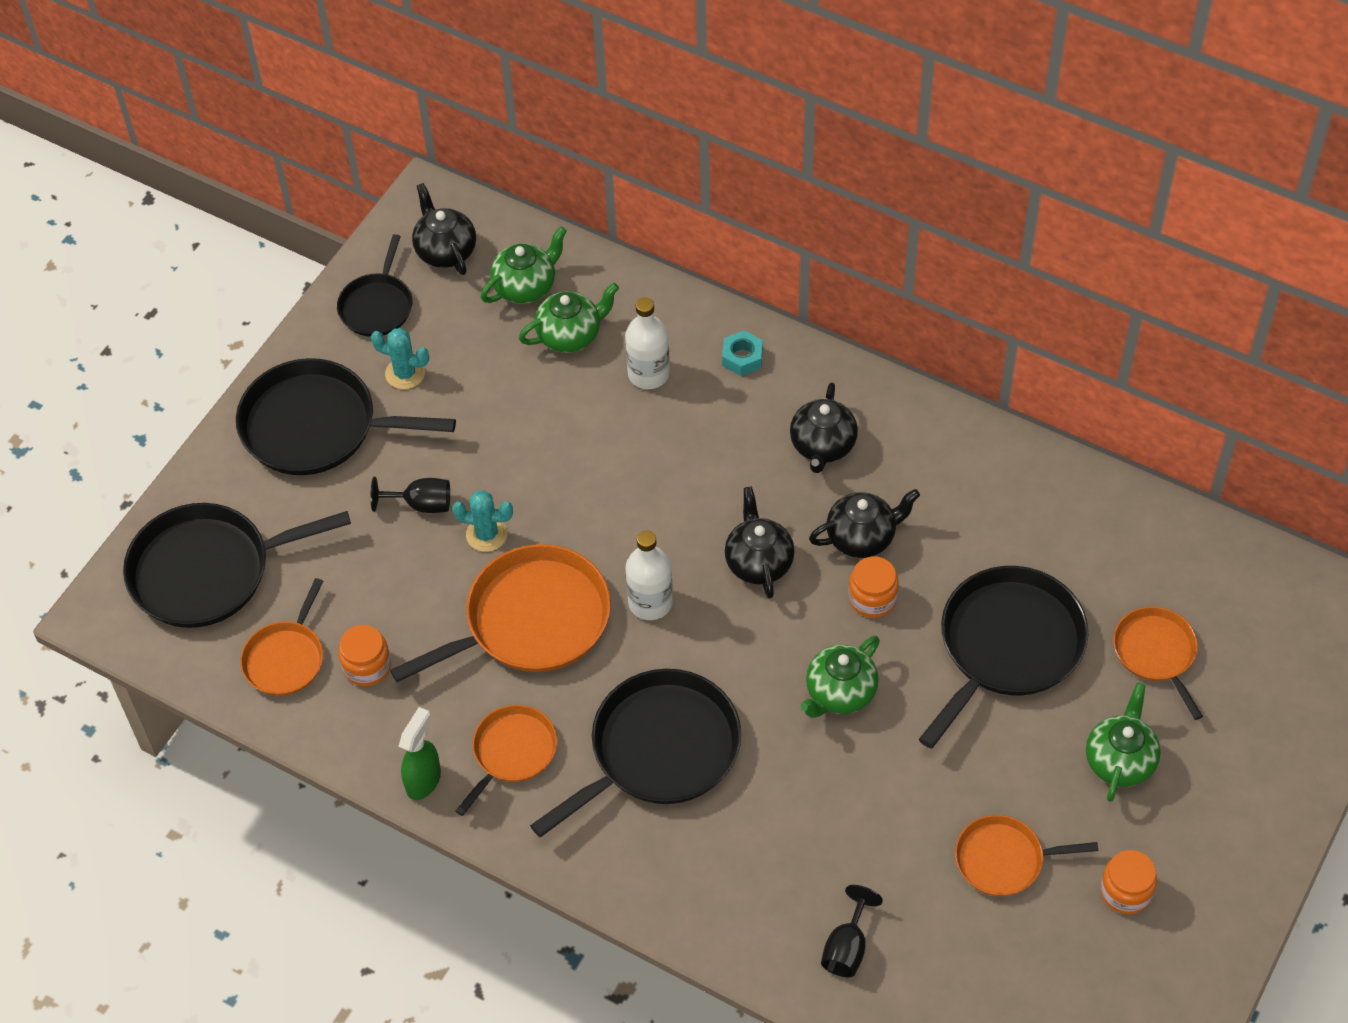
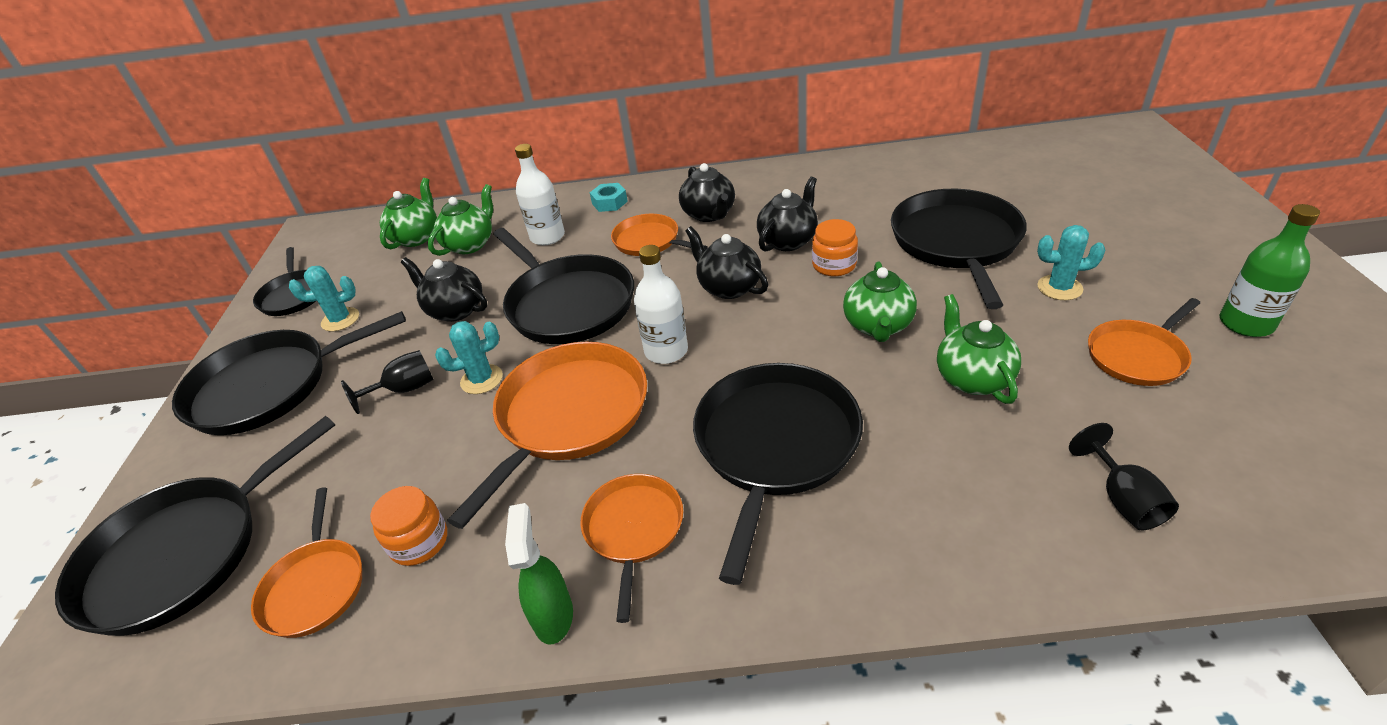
camera: 30 degrees left, 15 degrees down
black teapot [412,183,476,275] -> black teapot moved to [401,257,487,322]
green teapot [1086,683,1161,802] -> green teapot moved to [937,294,1021,404]
orange jar [1100,850,1157,914] -> green bottle [1220,204,1320,337]
orange pan [1113,607,1203,720] -> orange pan moved to [611,214,708,256]
none -> black pan [493,228,634,344]
none -> turquoise cactus [1037,225,1106,300]

